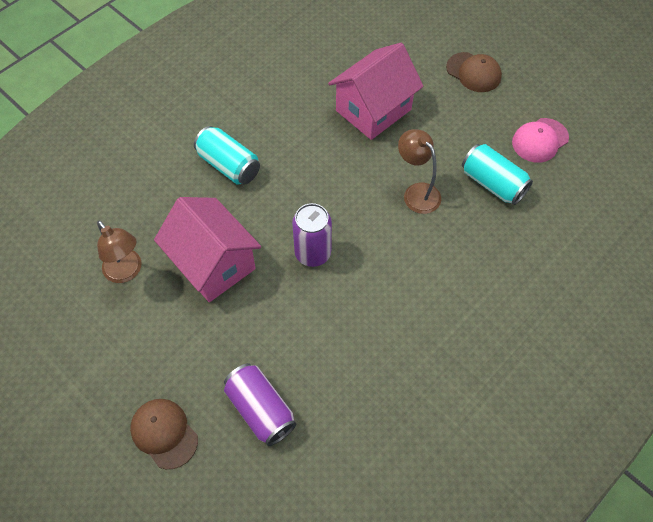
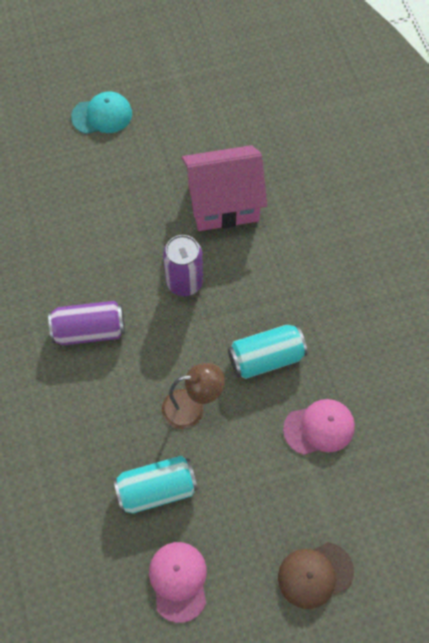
camera: 120 degrees right, 5 degrees up
brown lamp [97,221,142,283] -> none
brown cap [130,399,198,469] -> turquoise cap [71,91,132,134]
turquoise can [194,126,260,185] -> turquoise can moved to [228,325,307,379]
purple can [224,363,296,446] -> purple can moved to [48,301,125,345]
pink house [328,43,424,140] -> pink cap [283,399,355,455]

